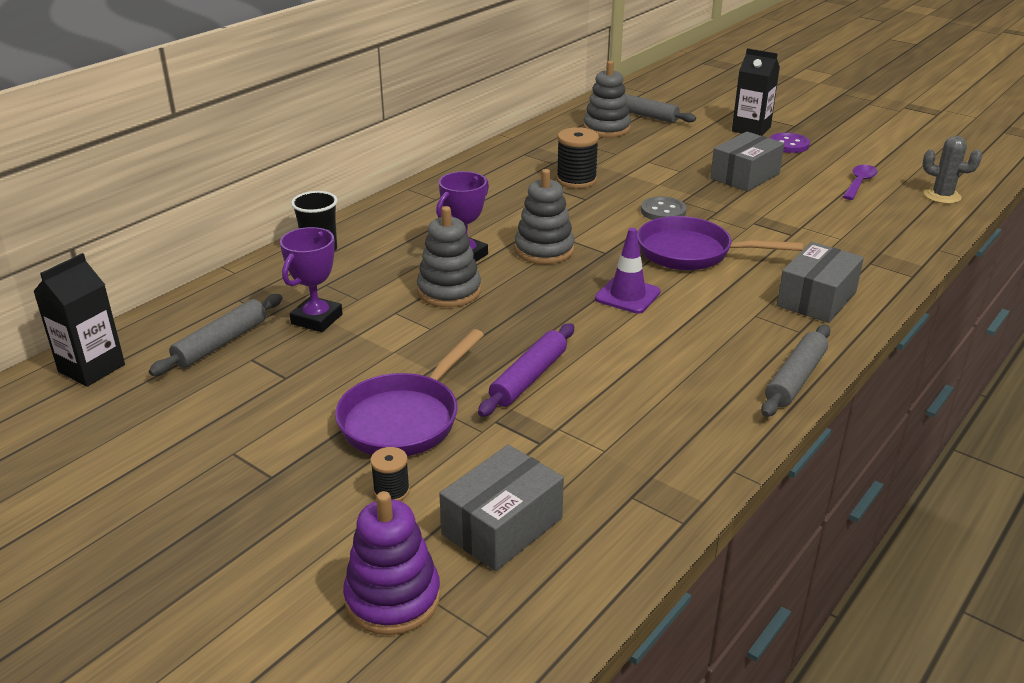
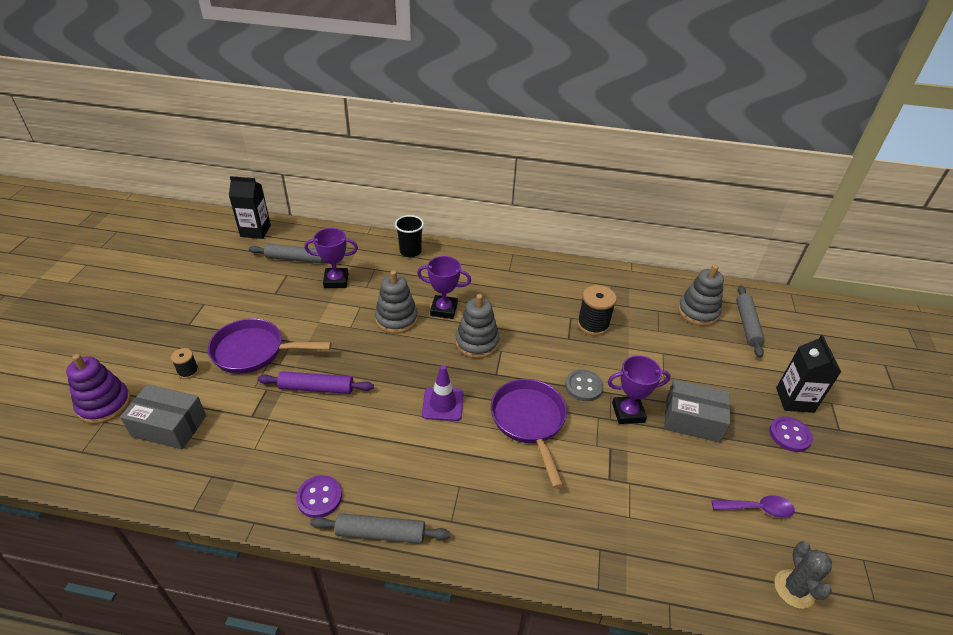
camera: 60 degrees right, 10 degrees up
grey box [777,242,864,323] -> none
none -> purple button [296,475,342,518]
none -> purple trophy [607,355,670,424]

